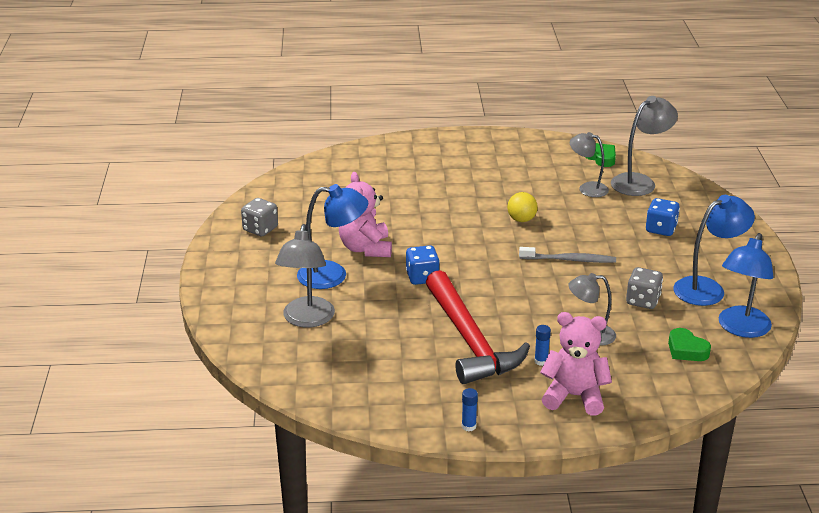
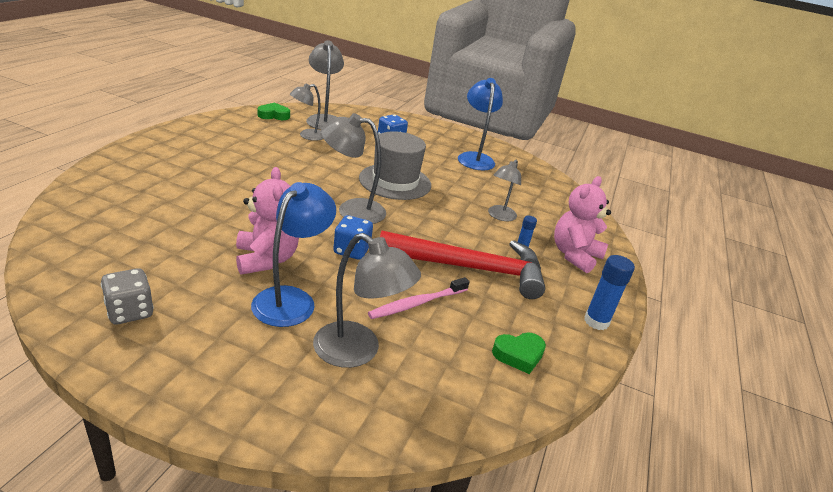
camera: 70 degrees left, 0 degrees up
pink teddy bear [339,172,392,257] -> pink teddy bear turned 120 degrees counterclockwise [236,167,299,275]
blue glue stick [462,388,478,431] -> blue glue stick [584,255,635,330], size x1.74
yellow ball [507,192,538,222] -> none
grey toothbrush [519,247,616,263] -> grey hat [359,131,431,200]
grey dice [626,267,663,309] -> none
green heart [668,328,711,361] -> green heart moved to [492,332,546,374]
blue lamp [719,233,773,338] -> none
none -> grey lamp [321,113,386,224]
none -> pink toothbrush [368,277,470,319]

